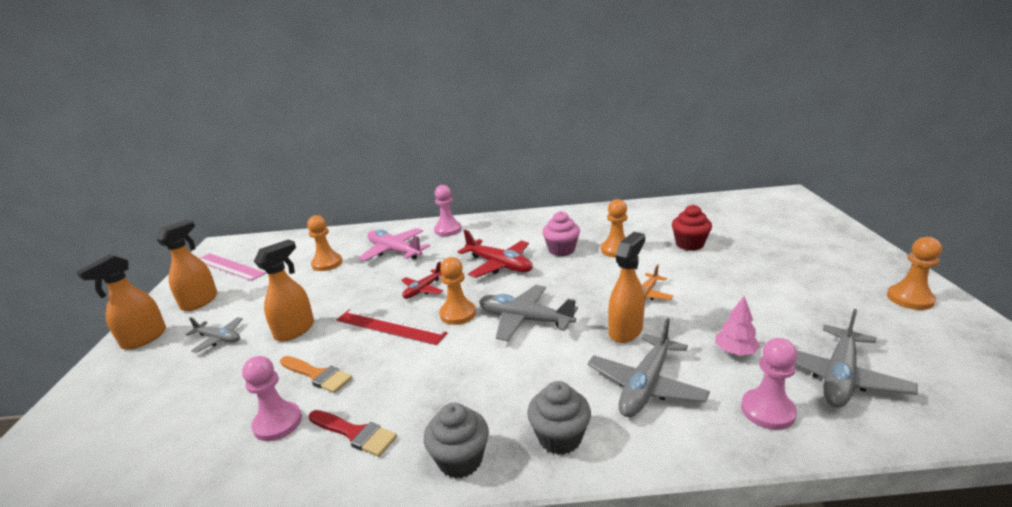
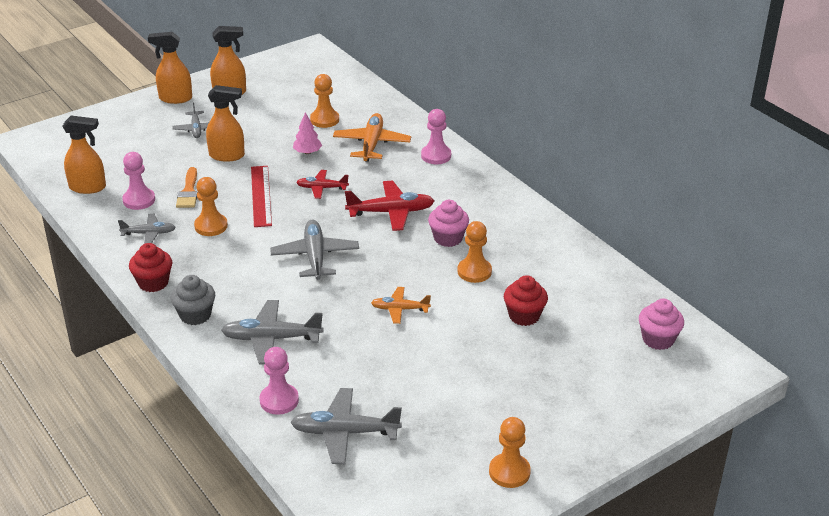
camera: 55 degrees right, 10 degrees up
pink ruler [199,253,266,281] -> none
red brush [309,410,397,457] -> grey plane [118,214,176,244]
pink plane [359,228,430,261] -> orange plane [333,113,411,162]
grey cupcake [424,403,489,479] -> red cupcake [129,243,172,292]
orange pawn [439,257,476,325] -> orange pawn moved to [194,177,228,236]
red plane [458,230,533,278] -> red plane turned 105 degrees counterclockwise [345,181,434,231]
orange spray bottle [608,232,645,343] -> orange spray bottle moved to [62,116,106,194]
pink tree [715,296,760,356] -> pink tree moved to [293,112,322,154]
none -> pink cupcake [639,299,684,350]

